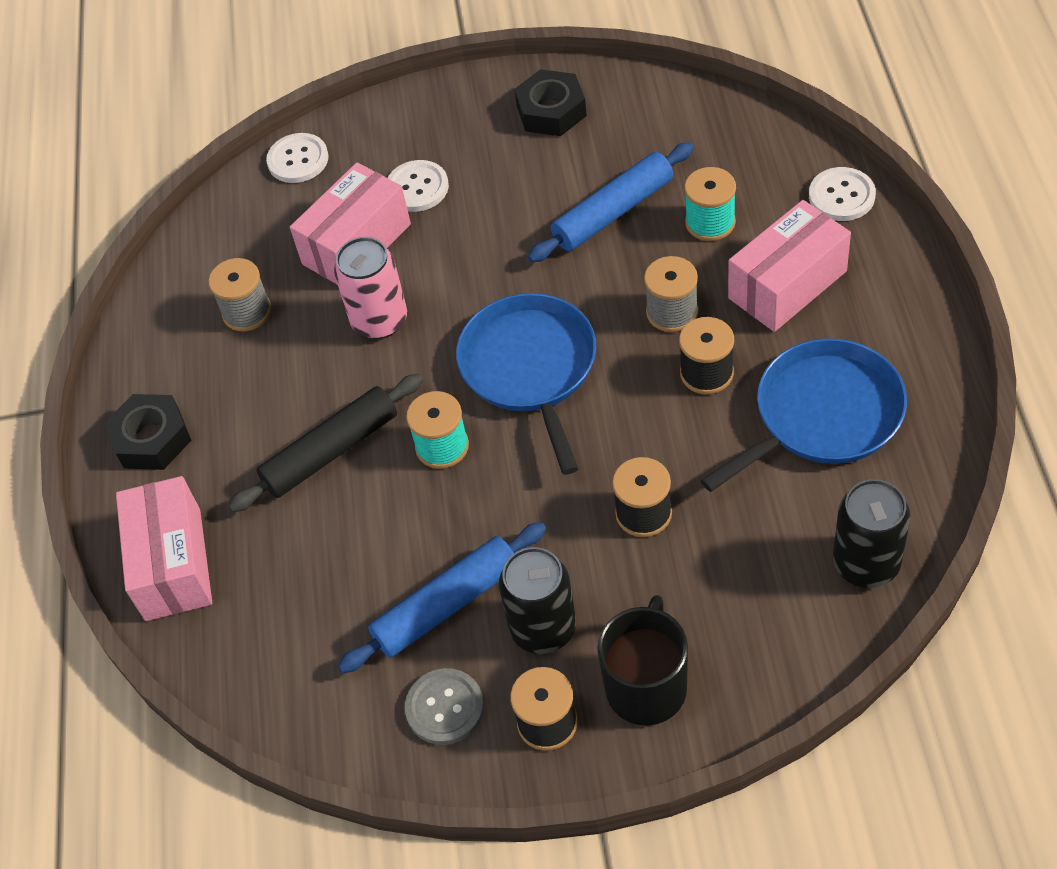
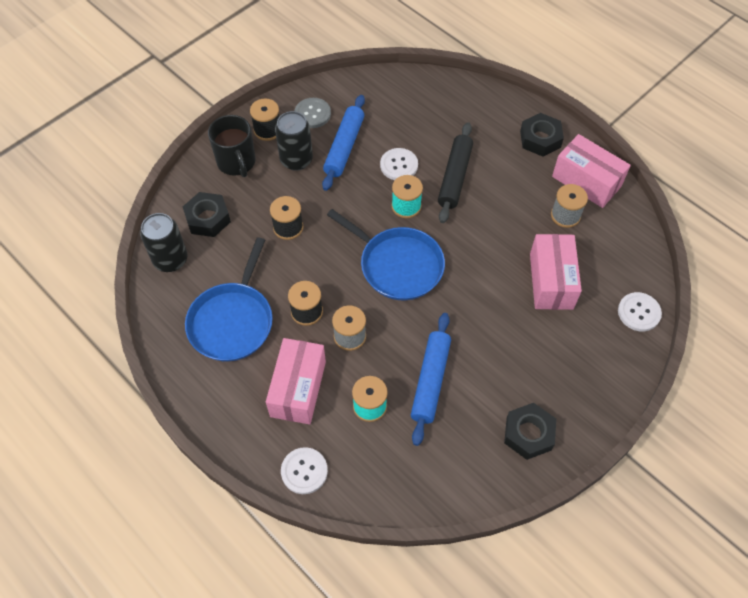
camera: 135 degrees right, 5 degrees up
pink box [116,476,212,621] -> pink box moved to [552,134,631,208]
pink can [334,237,407,339] -> none
white button [388,160,449,212] -> white button moved to [380,148,418,180]
none -> black nut [183,192,231,237]

